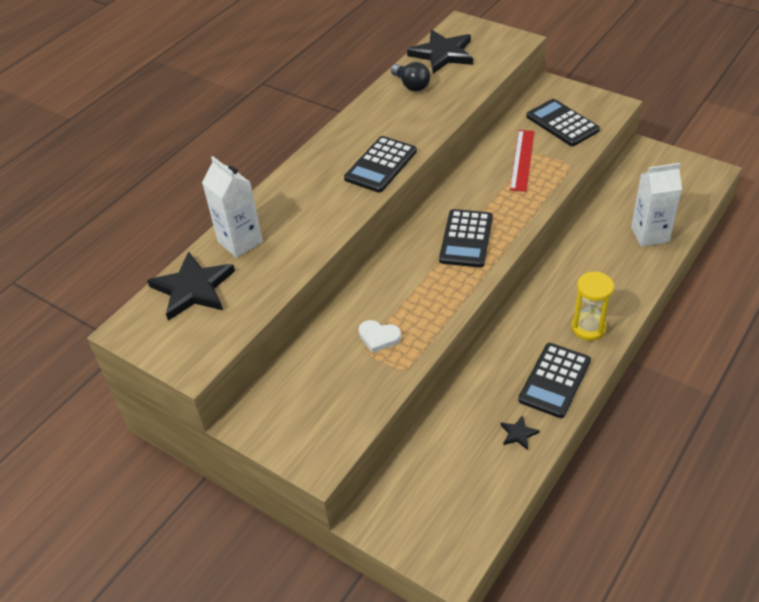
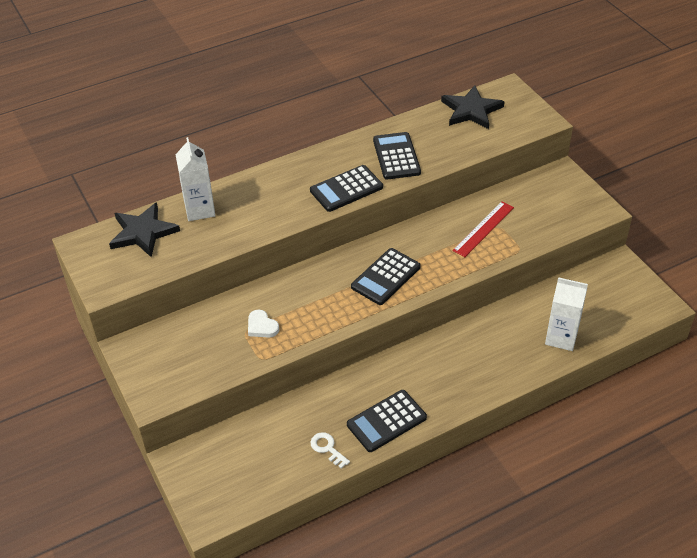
camera: 25 degrees right, 0 degrees up
black light bulb [391,62,430,92] -> none
black star [500,415,540,450] -> white key [310,432,350,469]
black calculator [526,99,600,146] -> black calculator moved to [373,132,421,180]
yellow hourglass [571,272,614,341] -> none

